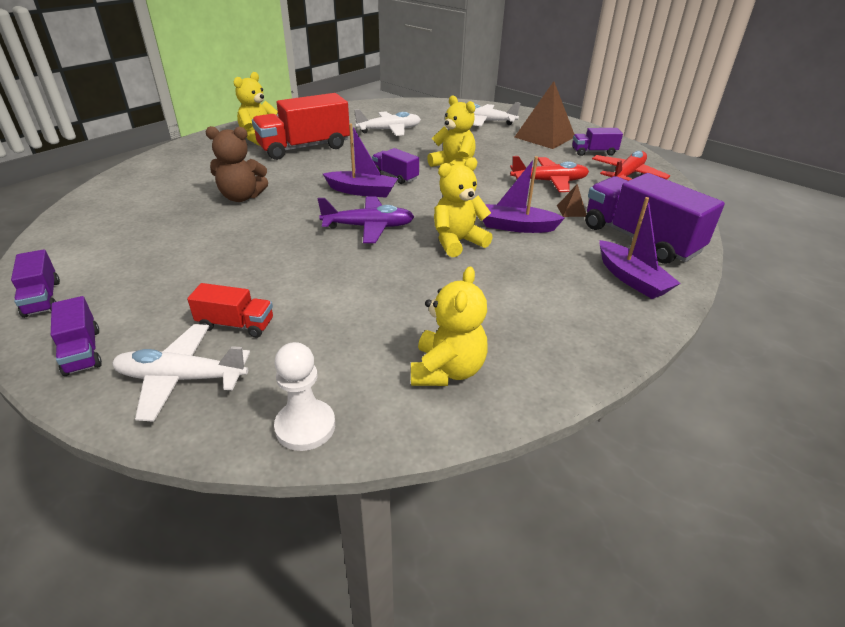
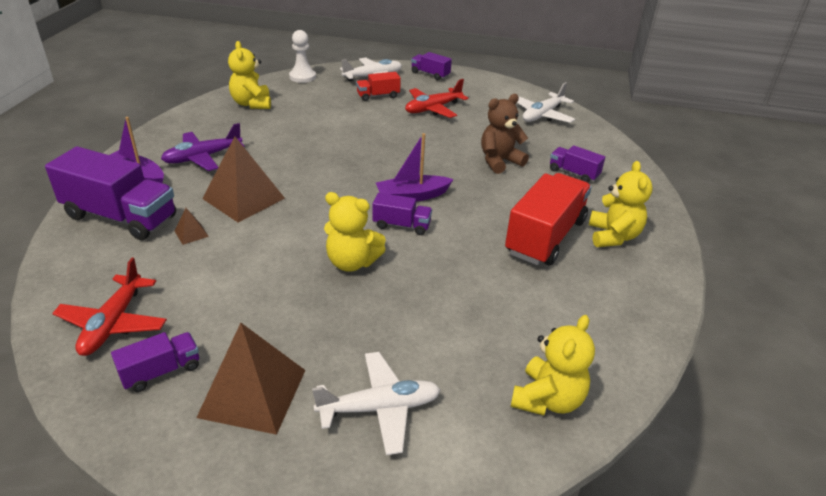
camera: 150 degrees right, 0 degrees up
purple truck [11,249,60,318] -> purple truck moved to [550,145,605,183]
purple plane [318,196,414,243] -> purple plane moved to [161,123,244,171]
white plane [355,109,421,136] -> white plane moved to [517,82,575,123]
yellow teddy bear [434,157,493,257] -> yellow teddy bear moved to [511,315,595,415]
purple boat [482,156,565,233] -> brown pyramid [202,136,285,223]
red plane [510,156,589,192] -> red plane moved to [405,79,468,118]

